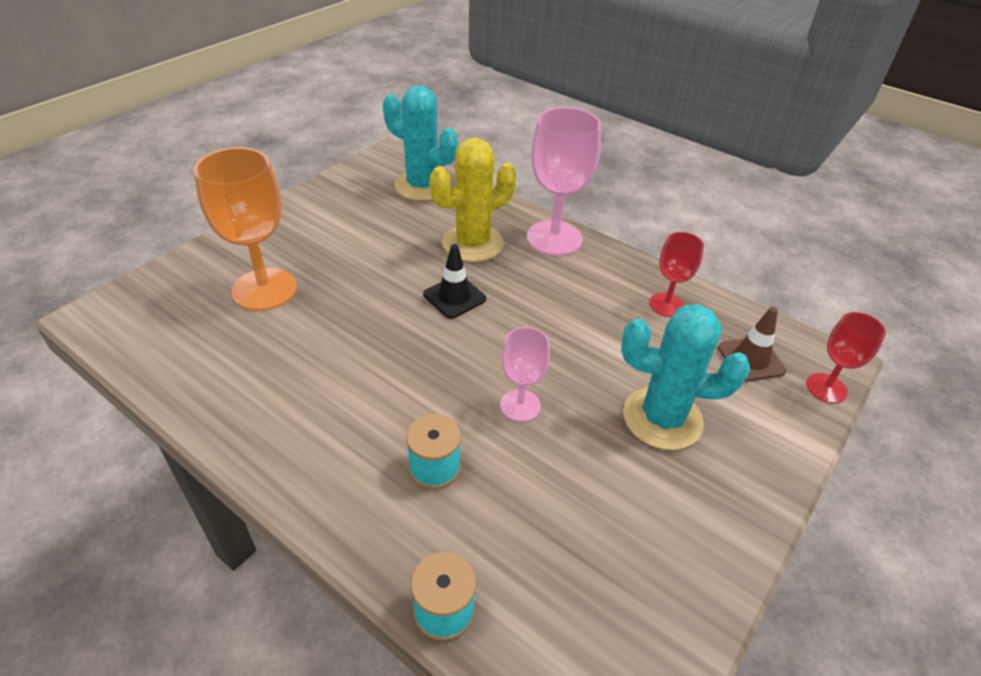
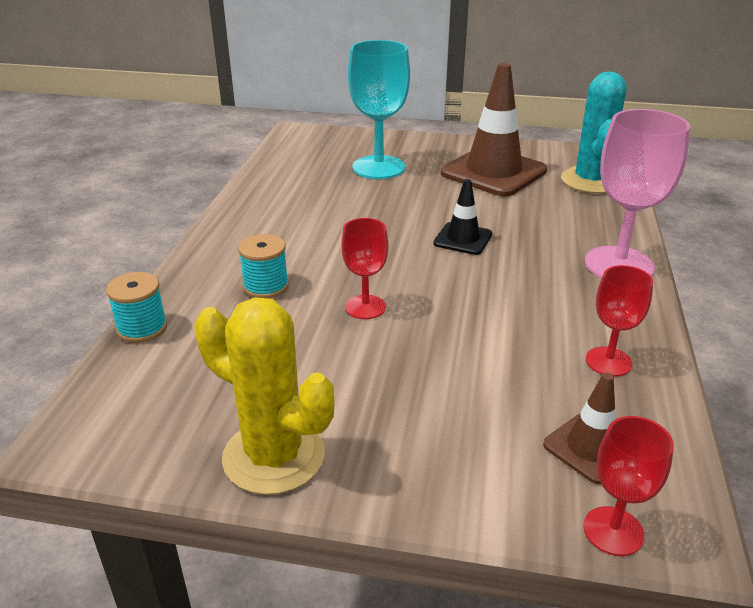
camera: 65 degrees right, 10 degrees down
orange goblet [194,147,297,311] -> turquoise goblet [348,40,410,179]
yellow cactus [429,138,516,262] -> yellow cactus moved to [194,297,334,495]
pink goblet [500,327,550,422] -> red goblet [342,218,388,319]
turquoise cactus [621,304,750,450] -> none
none -> brown traffic cone [441,63,547,197]

